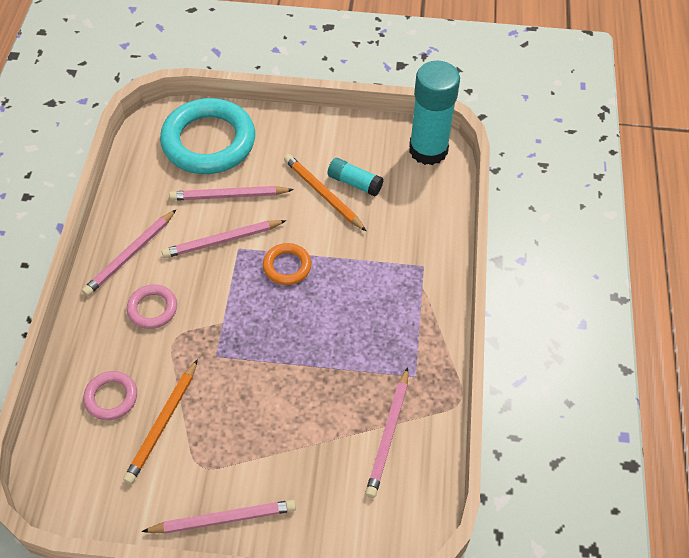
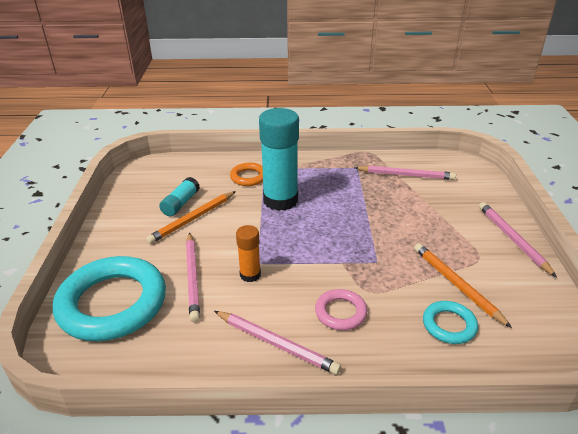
camera: 95 degrees left, 20 degrees down
pink ring [83,371,137,420] -> turquoise ring [423,301,478,344]
orange pencil [123,359,198,484] -> orange pencil turned 135 degrees counterclockwise [414,243,512,328]
pink pencil [162,220,286,258] -> orange glue stick [236,225,261,282]
orange ring [263,243,311,285] -> orange ring moved to [230,163,263,186]
turquoise glue stick [409,61,460,165] -> turquoise glue stick moved to [259,108,299,211]

